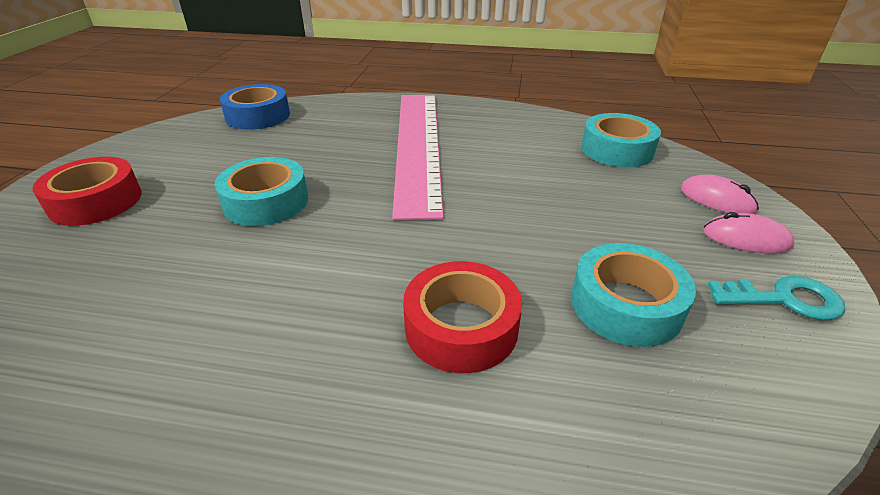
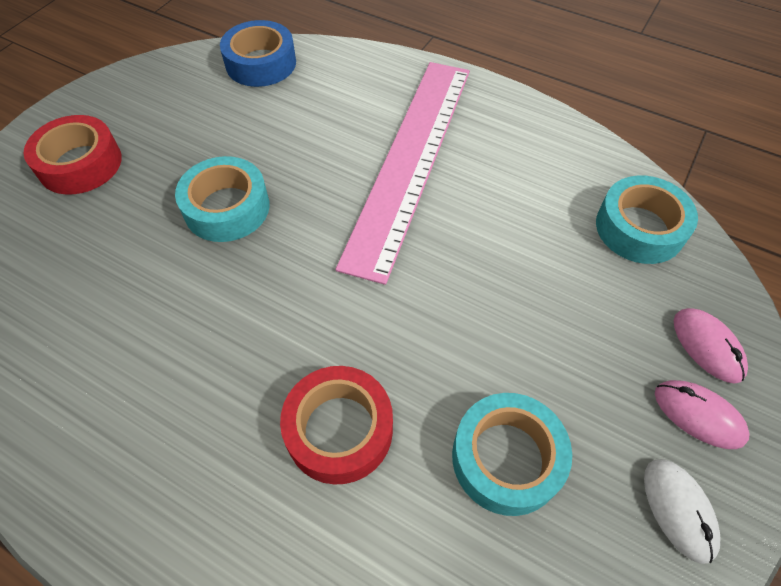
camera: 20 degrees right, 20 degrees up
turquoise key [707,276,845,320] -> white mouse [644,459,720,564]

